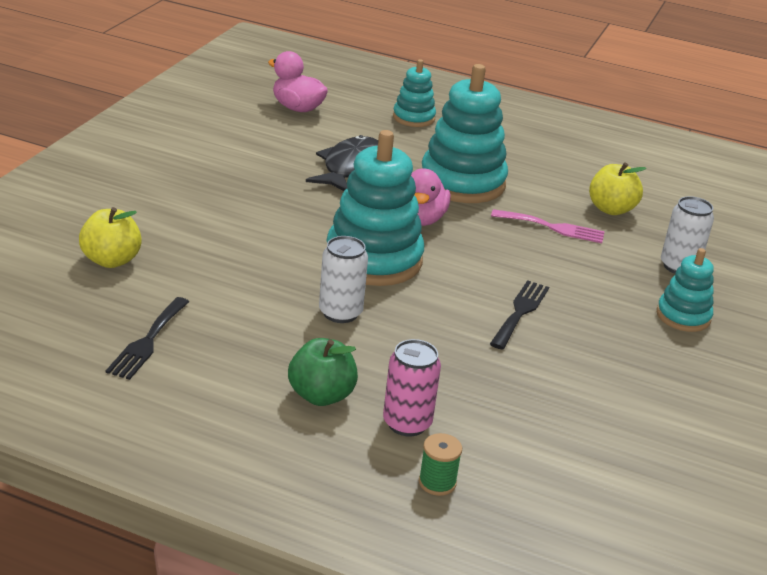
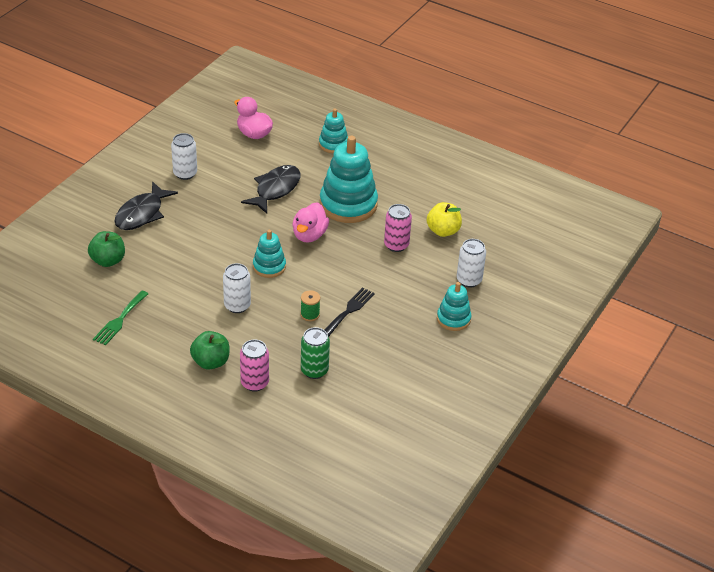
camera: 10 degrees right, 10 degrees up
yellow apple [79,207,142,268] -> green apple [88,231,125,267]
black fork [105,297,189,380] -> green fork [93,291,148,345]
turquoise stacking toy [327,130,424,286] -> turquoise stacking toy [253,230,286,278], size x0.54
green spool [419,433,462,496] -> green spool moved to [301,290,320,321]
pink fork [491,209,605,243] -> pink can [384,204,412,252]
none -> black fish [114,181,178,230]
none -> white can [171,133,197,180]
none -> green can [301,327,330,379]

